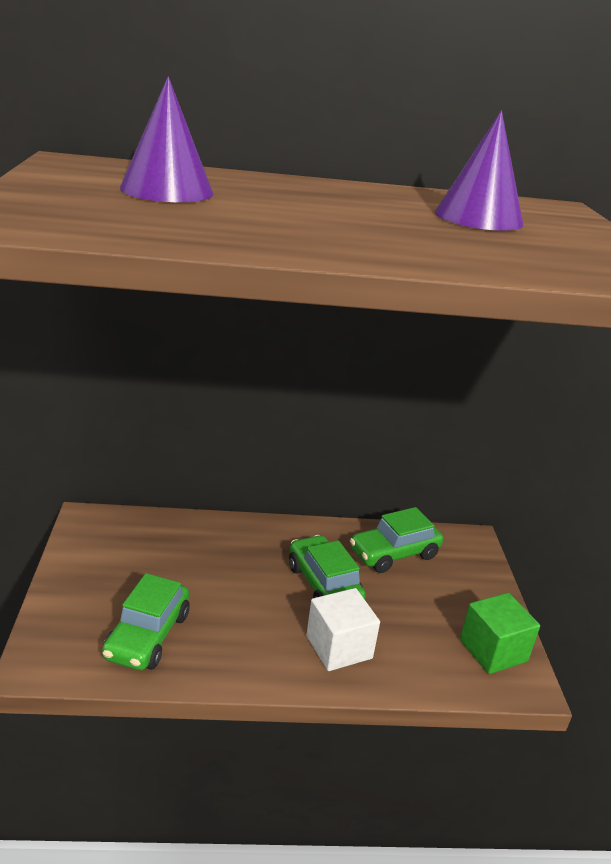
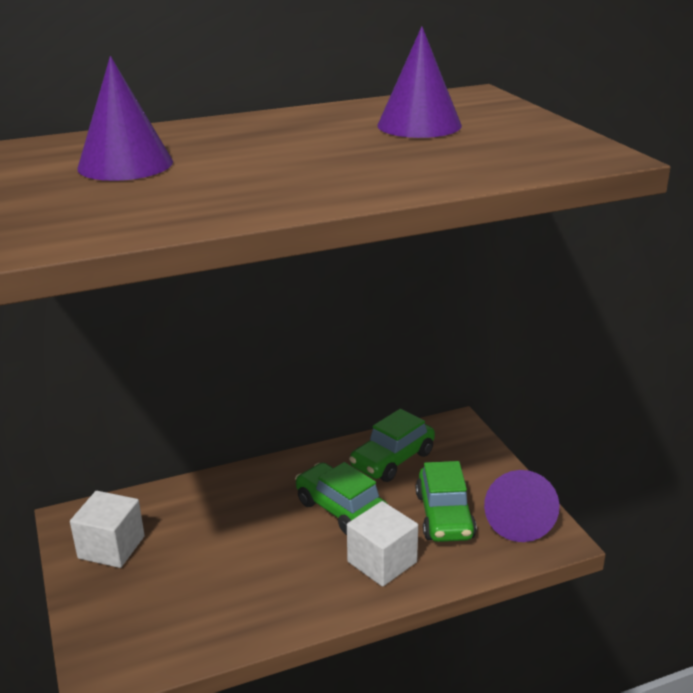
camera: 15 degrees left, 0 degrees up
green car [102,573,190,670] -> green car moved to [416,461,477,542]
green cube [460,593,540,674] -> purple cone [484,470,560,542]
none -> white cube [70,491,145,568]

